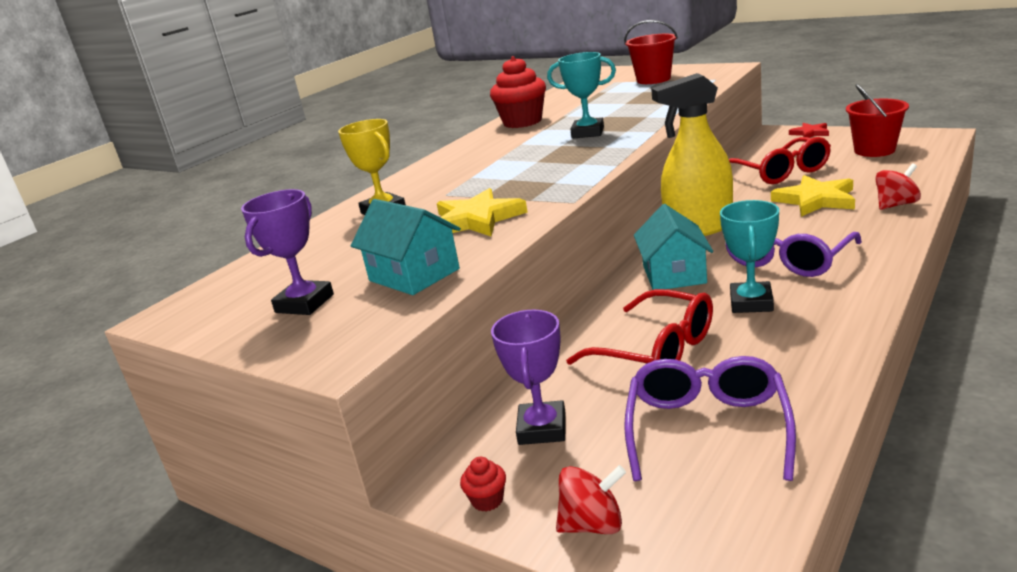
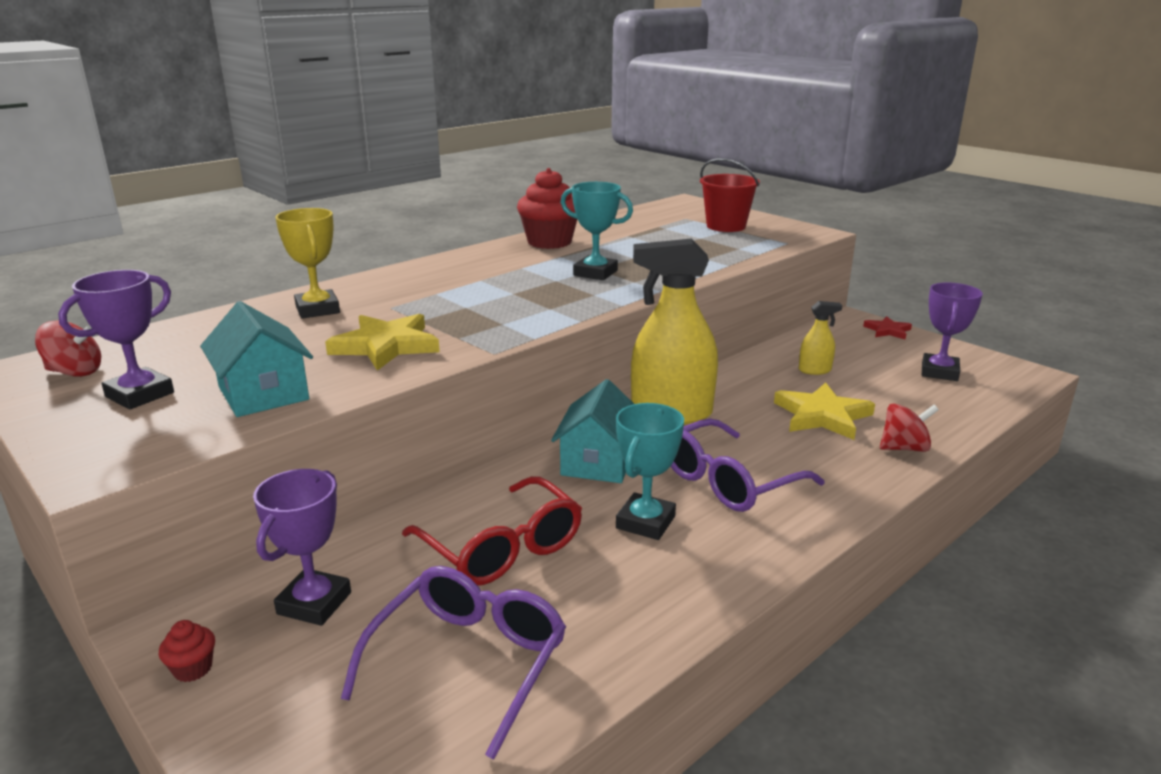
camera: 10 degrees right, 0 degrees up
red spinning top [556,465,626,534] -> red spinning top moved to [35,320,101,377]
red glasses [729,137,831,184] -> yellow spray bottle [799,301,842,375]
red bucket [846,84,909,157] -> purple trophy [922,282,983,381]

